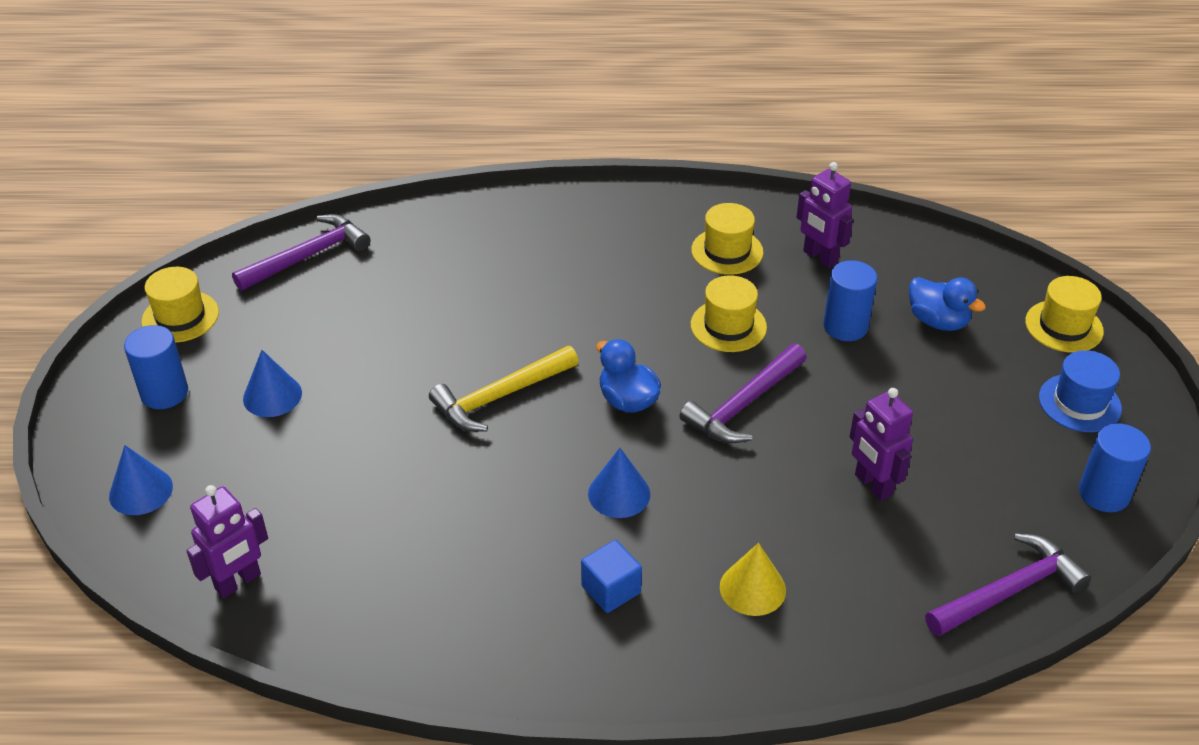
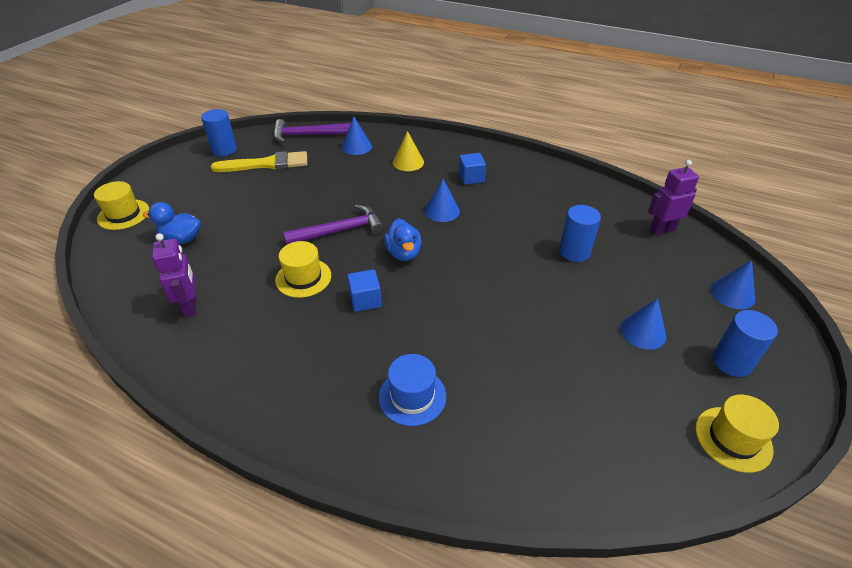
camera: 155 degrees left, 0 degrees up
purple hammer [232,214,370,291] -> none
yellow hammer [429,346,579,432] -> none
yellow hat [691,203,764,275] -> none
blue cylinder [823,260,877,341] -> blue cylinder moved to [559,205,601,262]
purple robot [850,388,913,501] -> none
blue duck [909,277,986,331] -> blue duck turned 60 degrees counterclockwise [143,202,201,244]
blue hat [1039,350,1122,432] -> blue hat moved to [379,354,446,426]
none -> yellow brush [211,151,307,172]
none -> blue cone [342,116,372,155]
none -> blue cube [347,269,382,312]

